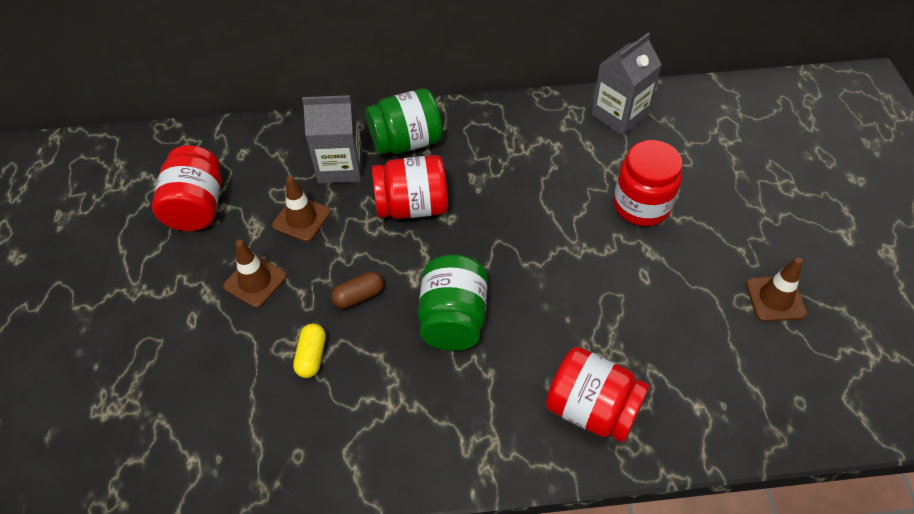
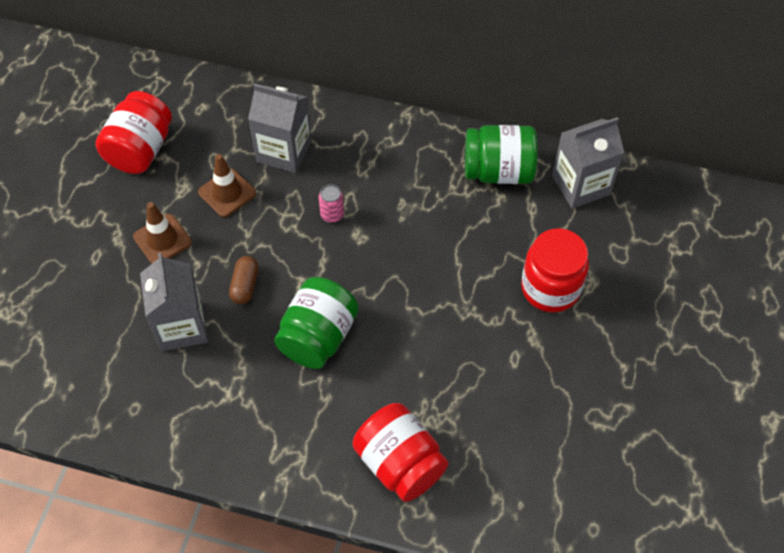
camera: 20 degrees right, 5 degrees up
yellow capsule [293,324,326,378] -> grey carton [140,253,208,352]
brown capsule [331,271,384,309] -> brown capsule turned 75 degrees counterclockwise [229,256,258,304]
green jar [365,89,443,155] -> green jar moved to [465,125,538,184]
red jar [372,155,448,219] -> pink can [319,184,344,223]
brown traffic cone [746,257,807,322] -> none

